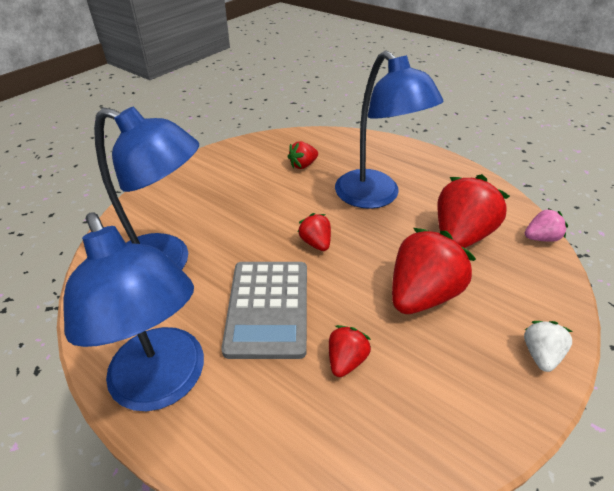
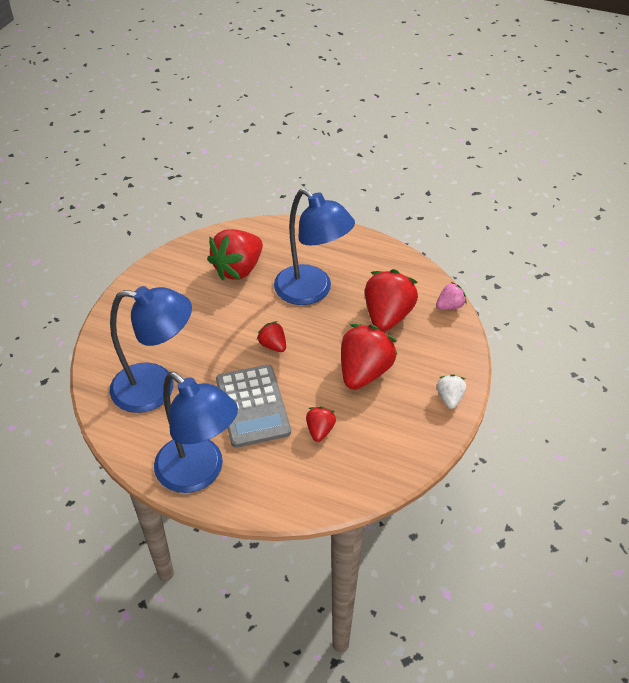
camera: 15 degrees left, 5 degrees up
red strawberry [288,141,318,169] -> red strawberry [207,229,263,280], size x1.99

